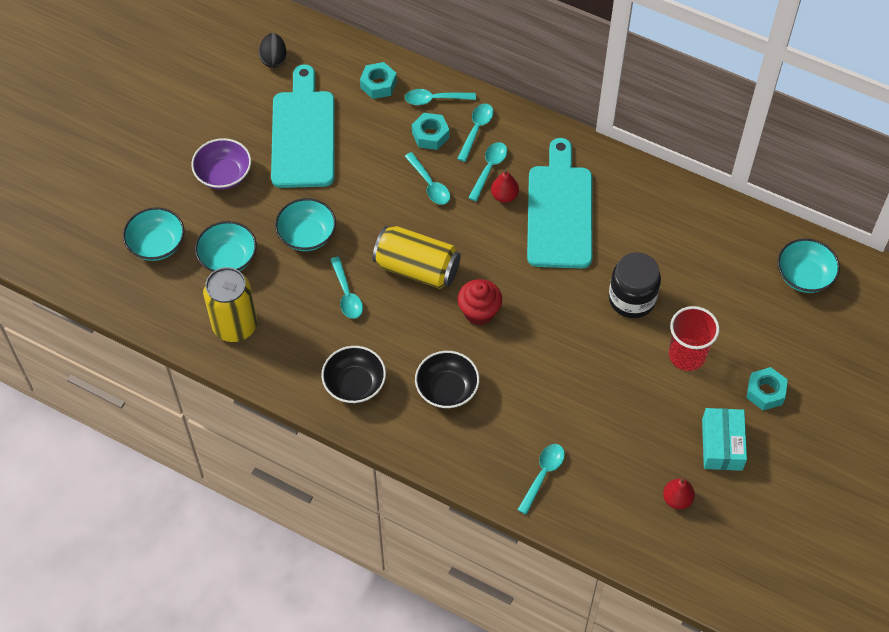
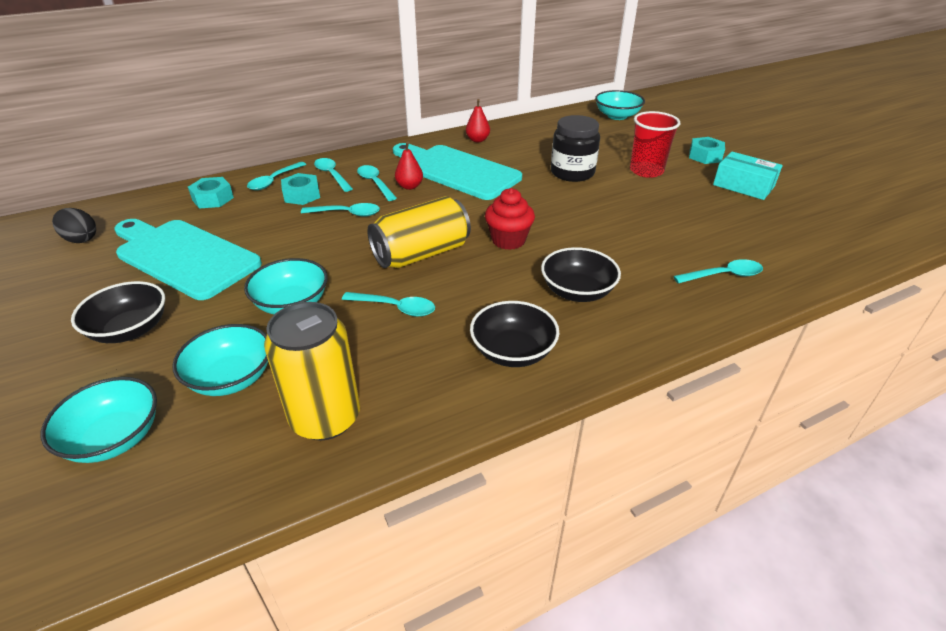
camera: 55 degrees left, 20 degrees down
purple bowl [191,138,251,190] -> black bowl [71,281,165,343]
turquoise spoon [517,444,565,515] -> turquoise spoon turned 105 degrees clockwise [673,259,763,283]
red pear [663,478,695,509] -> red pear moved to [466,99,490,142]

